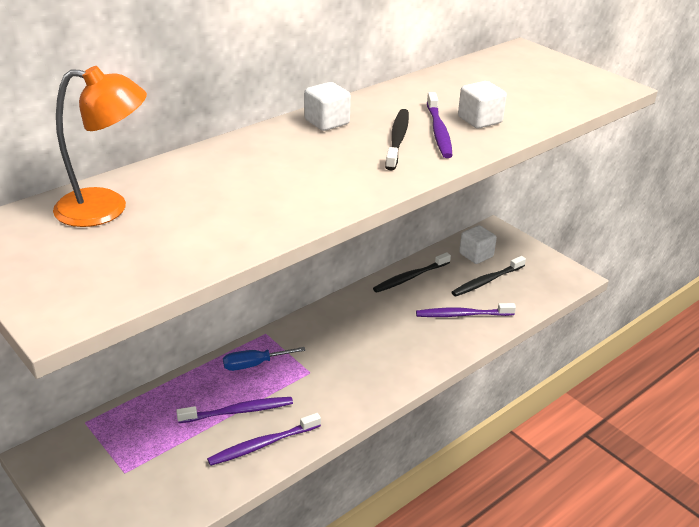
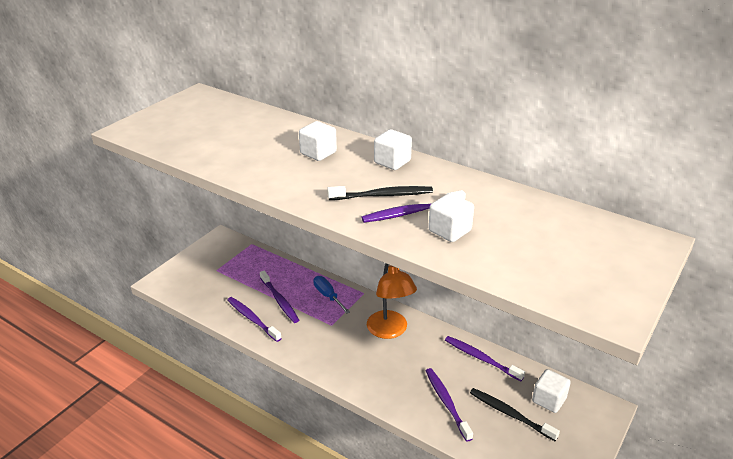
camera: 75 degrees right, 0 degrees up
orange lamp [53,66,147,227] -> orange lamp moved to [367,263,417,339]
black toothbrush [373,252,451,293] -> purple toothbrush [445,336,525,381]
none -> white cube [299,121,337,161]

